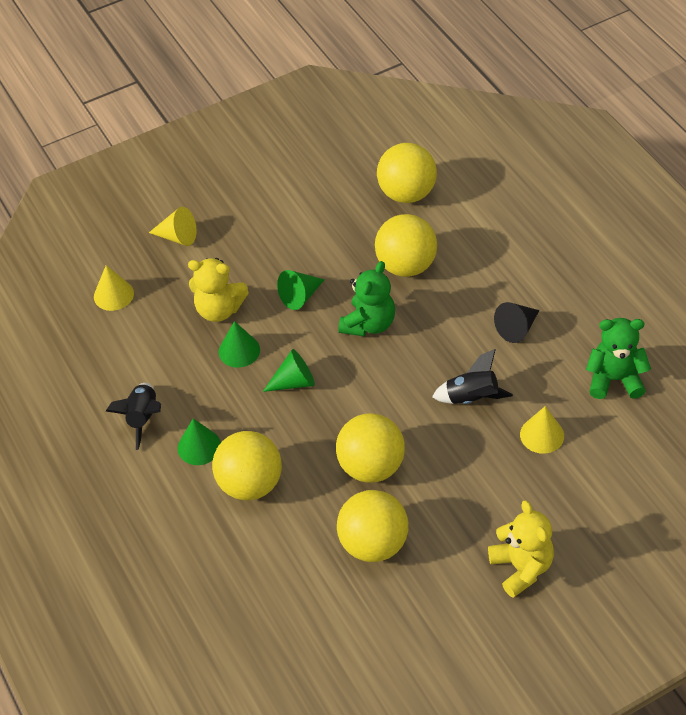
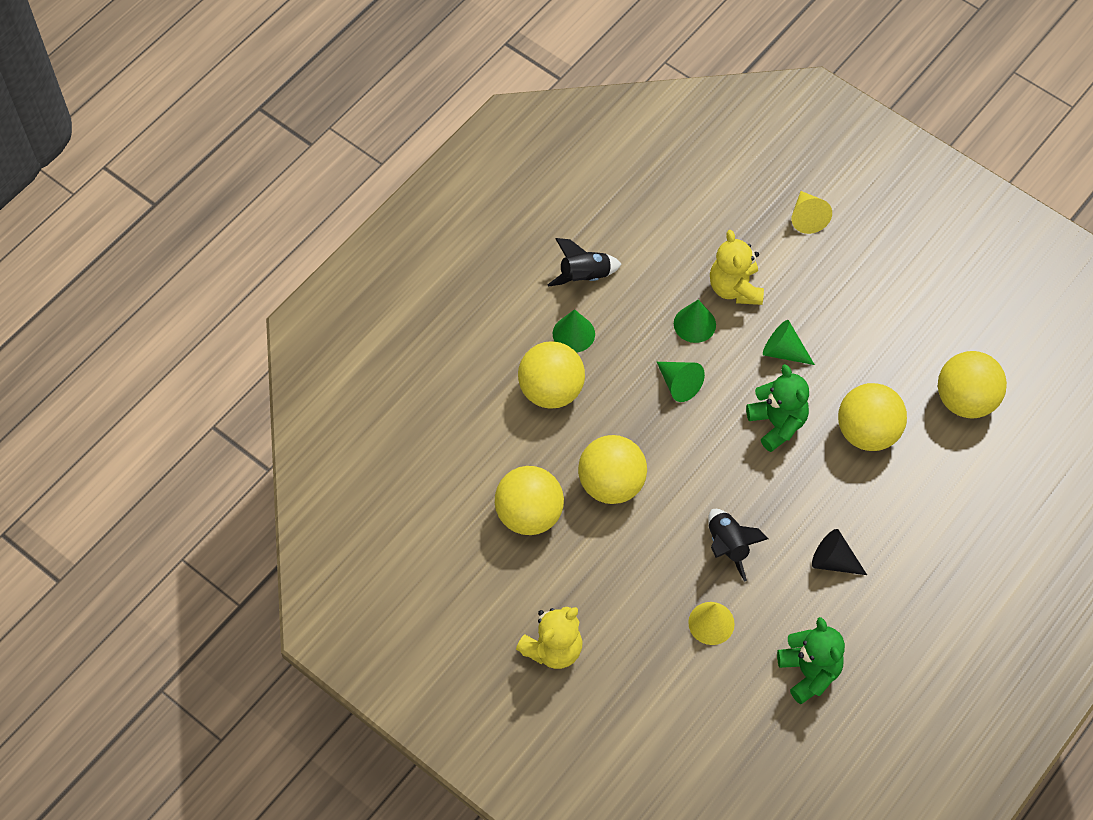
camera: 65 degrees right, 10 degrees up
yellow cone [94,265,134,311] -> none
green teddy bear [339,261,395,336] -> green teddy bear turned 120 degrees counterclockwise [746,364,809,452]

